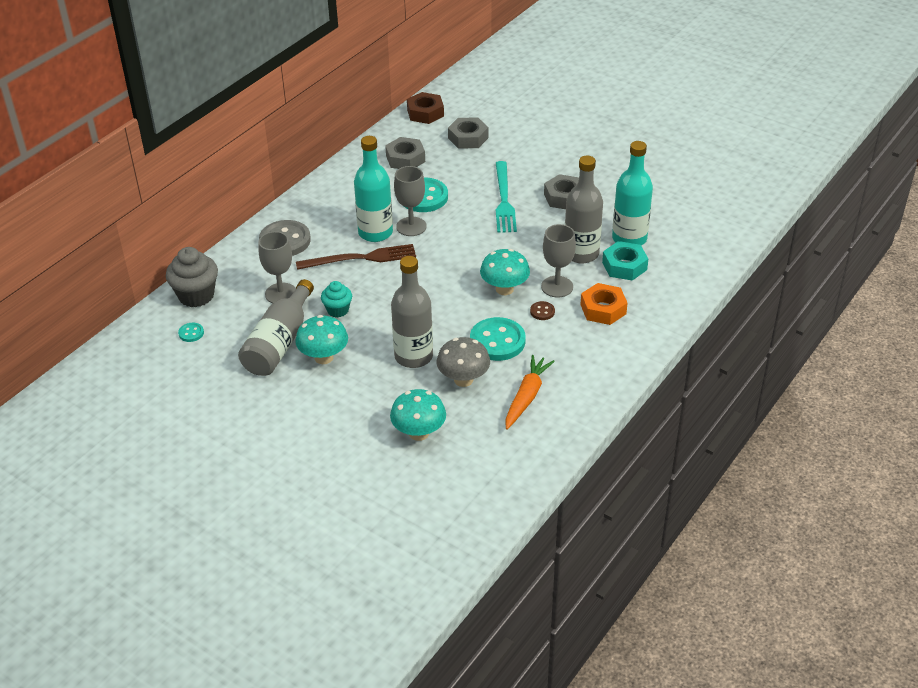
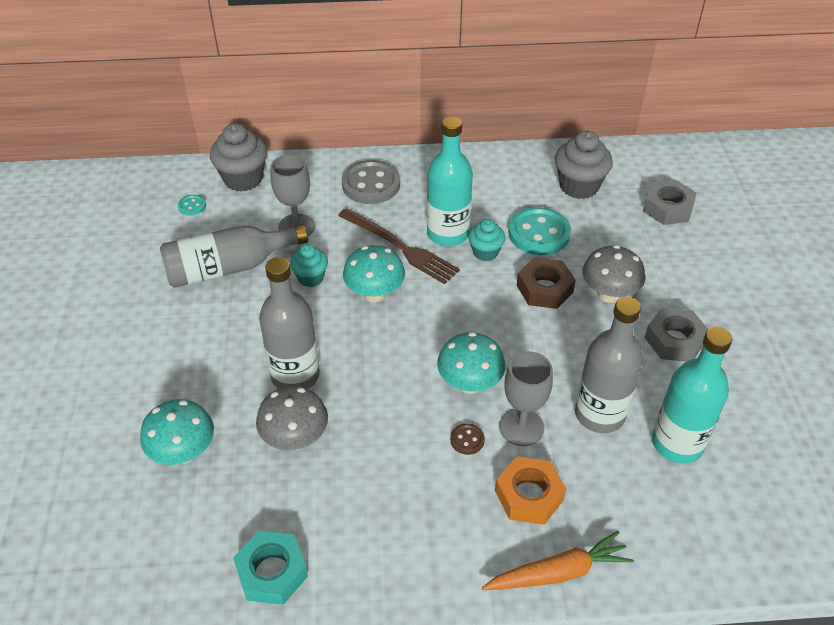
camera: 50 degrees right, 5 degrees up
turquoise mushroom [295,315,348,364] -> turquoise mushroom moved to [343,245,405,302]
grey nut [385,137,425,169] -> grey cupcake [555,130,613,199]
grey goblet [394,166,427,236] -> turquoise cupcake [468,219,505,261]
brown nut [407,92,444,124] -> brown nut moved to [516,257,576,309]
turquoise button [470,317,526,361] -> none
turquoise fork [496,161,517,233] -> grey mushroom [582,245,645,303]
orange carrot [505,355,555,430] -> orange carrot moved to [482,531,634,590]
turquoise nut [602,241,648,281] -> turquoise nut moved to [233,531,308,605]

